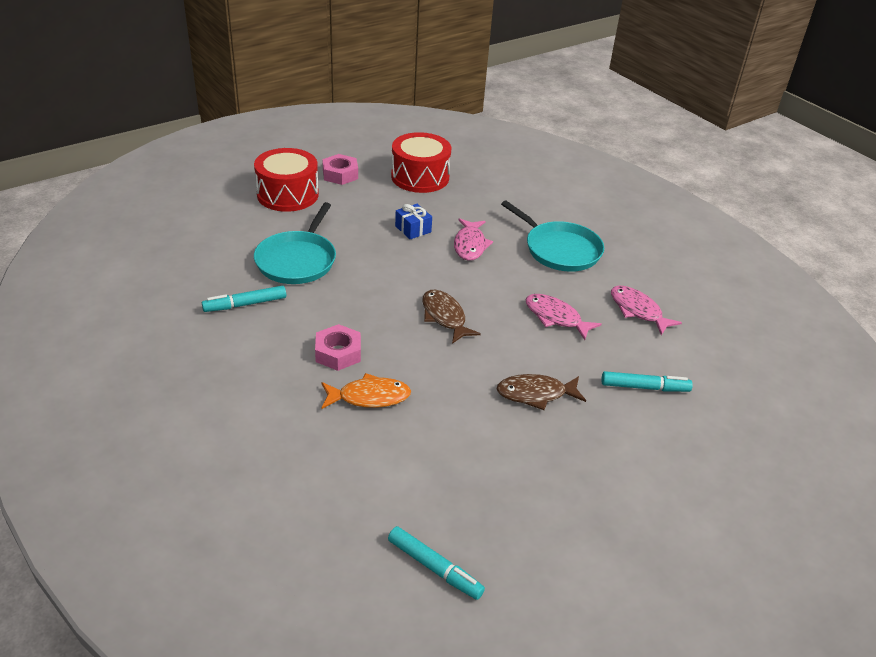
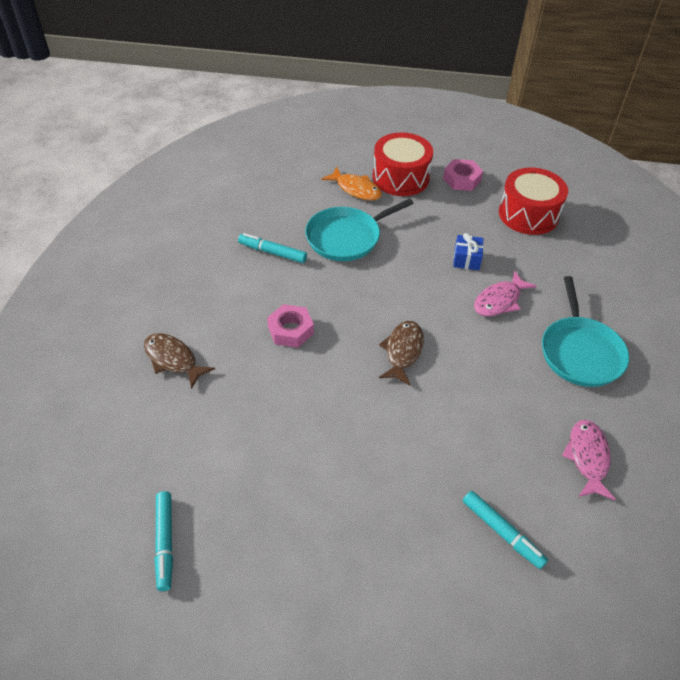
camera: 45 degrees right, 10 degrees up
orange fish [321,373,411,409] -> orange fish moved to [321,167,382,201]
brown fish [497,374,586,410] -> brown fish moved to [144,333,215,389]
pink fish [526,294,602,340] -> none

